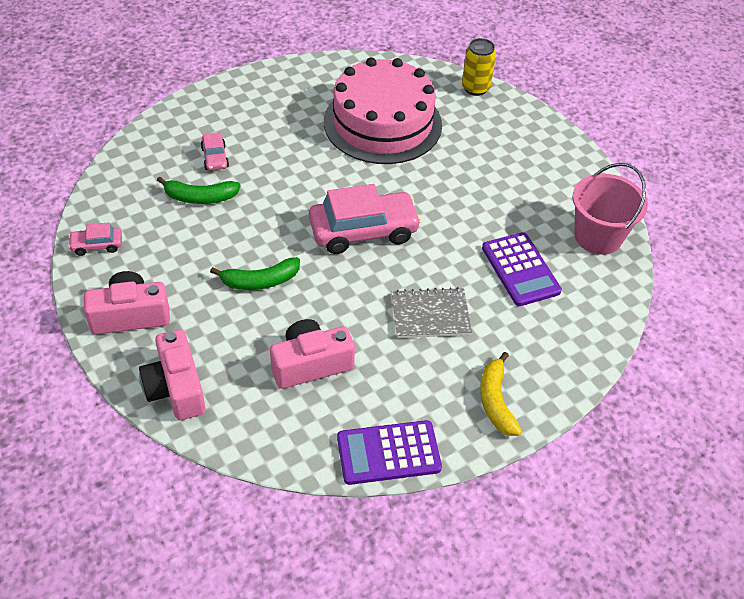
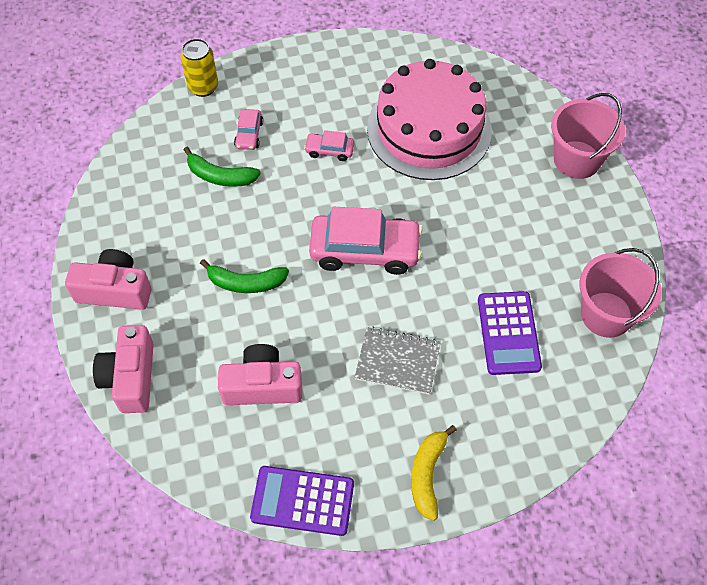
camera: 20 degrees right, 10 degrees up
pink car [68,222,122,256] -> pink car moved to [304,130,354,161]
yellow can [462,38,496,96] -> yellow can moved to [180,38,218,97]
none -> pink bucket [551,93,625,179]

